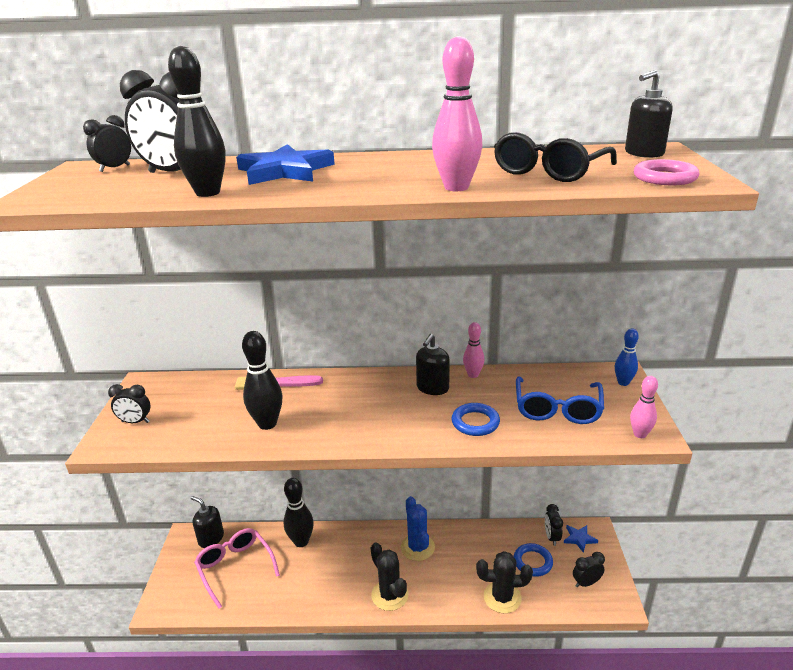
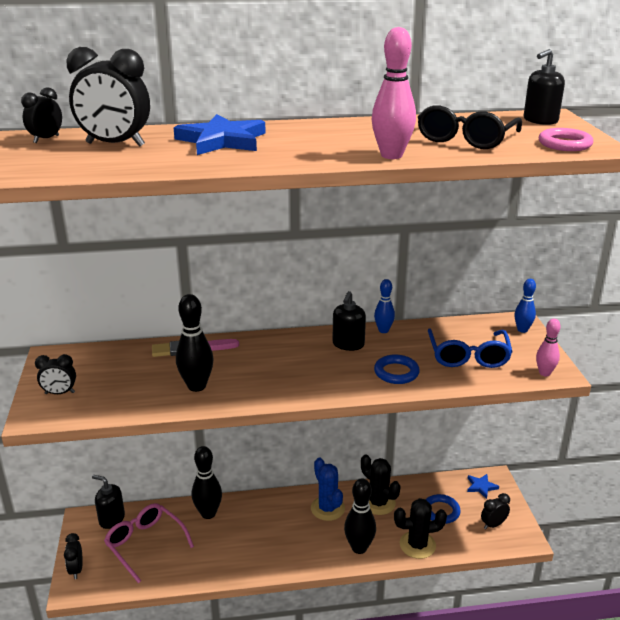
camera: 10 degrees left, 0 degrees up
black bowling pin [168,46,226,197] -> black bowling pin moved to [344,479,376,554]
black cactus [371,542,409,611] -> black cactus moved to [361,455,401,515]
pink bowling pin [463,322,484,378] -> blue bowling pin [374,279,395,333]
black clock [545,504,563,546] -> black clock moved to [64,533,83,579]

